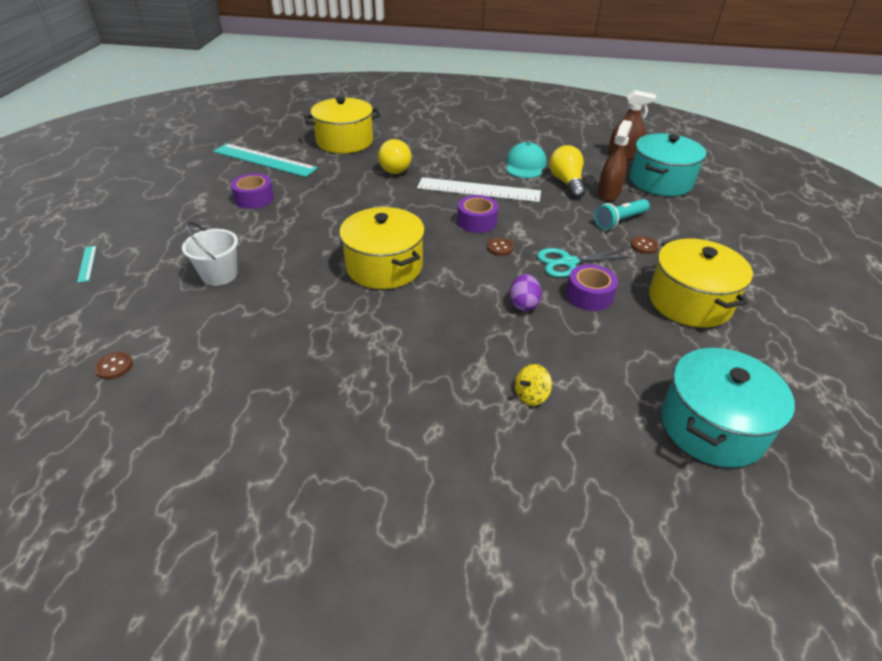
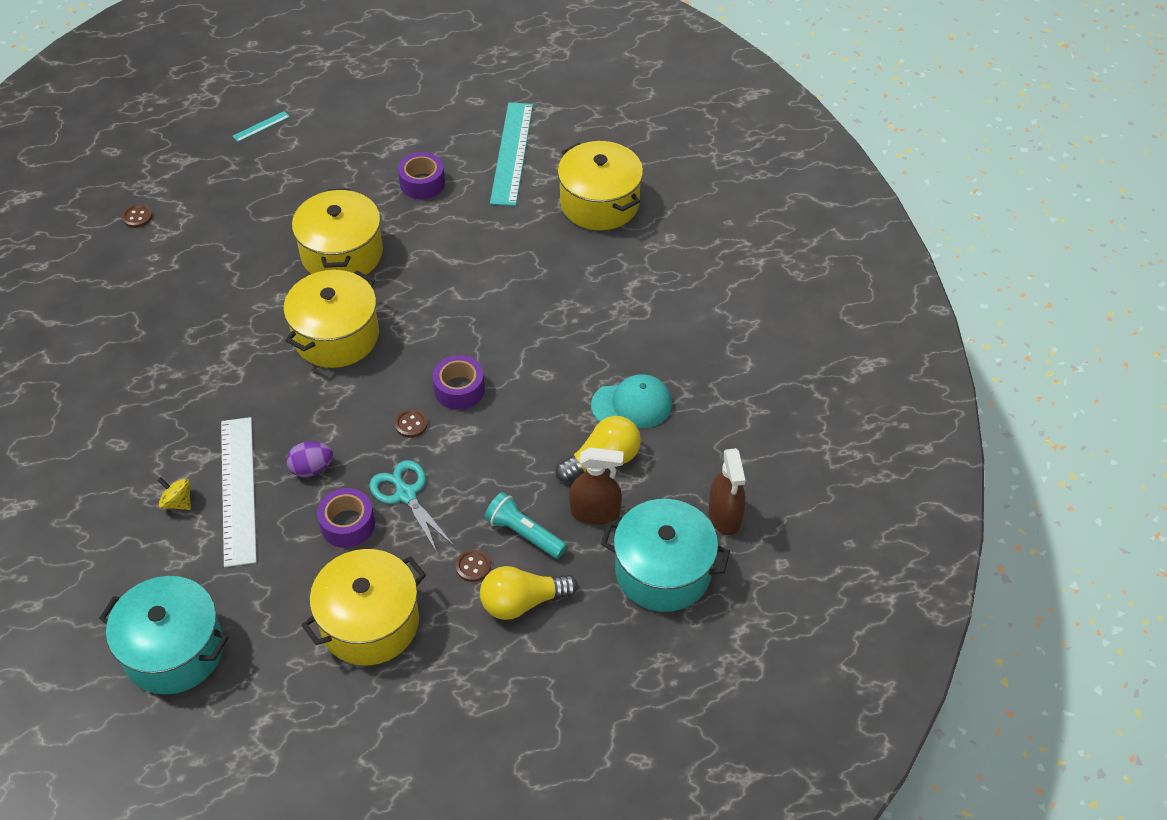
camera: 70 degrees right, 10 degrees up
white bucket [182,222,238,286] -> none
yellow light bulb [378,139,412,174] -> yellow light bulb moved to [480,566,578,620]
white ruler [417,177,541,202] -> white ruler moved to [221,417,257,567]
none -> yellow pot [292,188,383,275]

